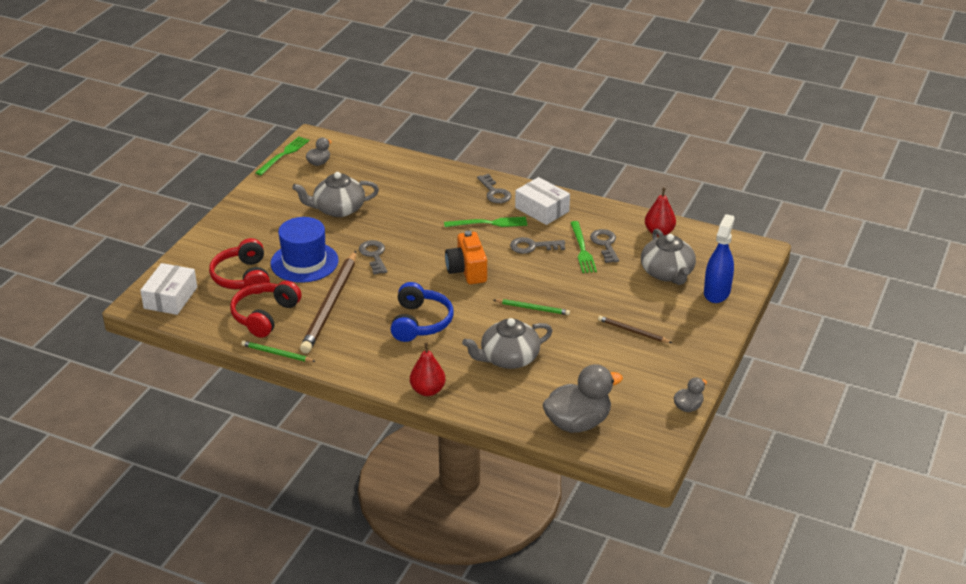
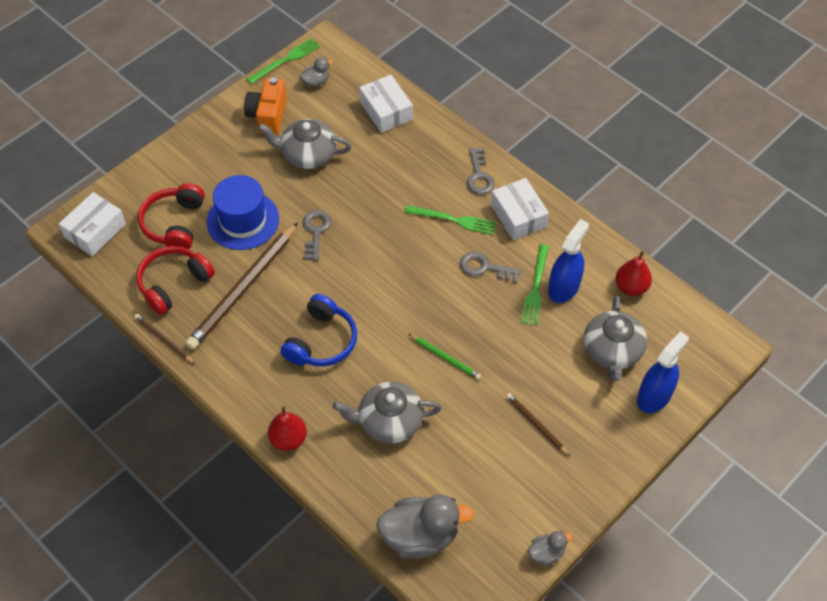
camera: 20 degrees right, 20 degrees up
green pencil [241,341,316,362] -> brown pencil [134,314,195,364]
orange camera [445,231,487,284] -> orange camera moved to [244,77,287,135]
grey key [590,229,619,263] -> blue spray bottle [548,219,589,303]
none -> white box [359,75,413,133]

